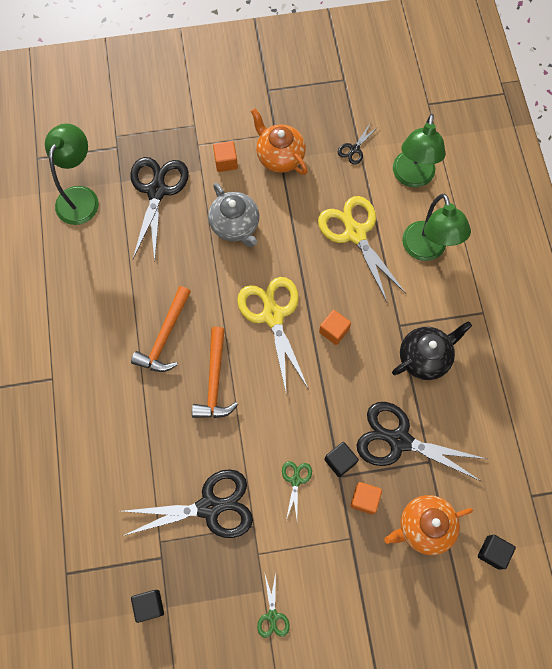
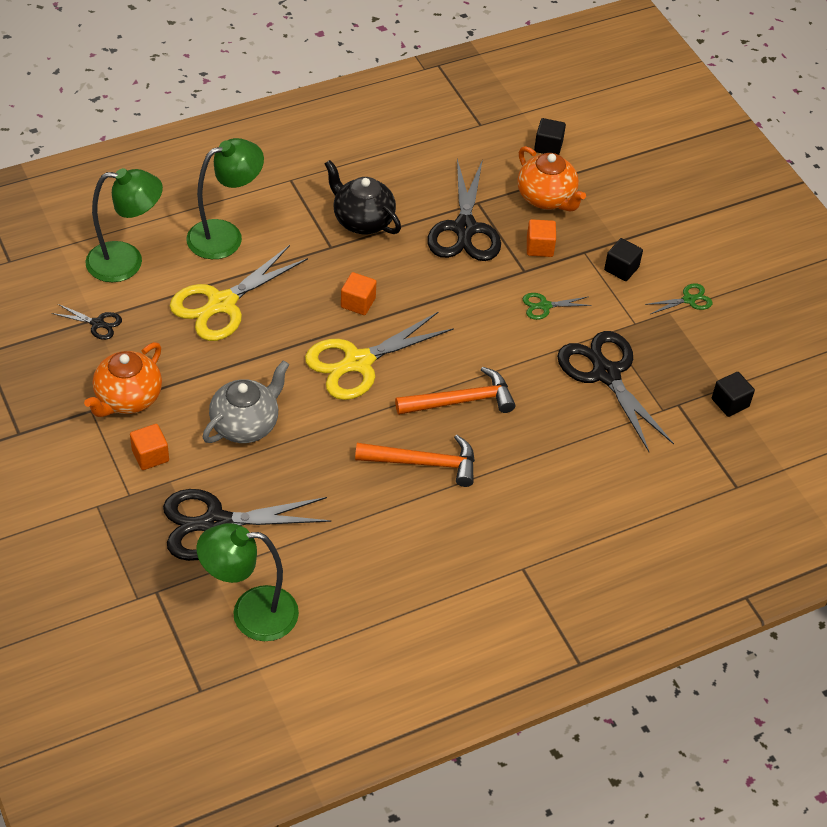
camera: 110 degrees left, 20 degrees down
black cube [324,442,359,477] -> black cube moved to [604,238,643,281]

